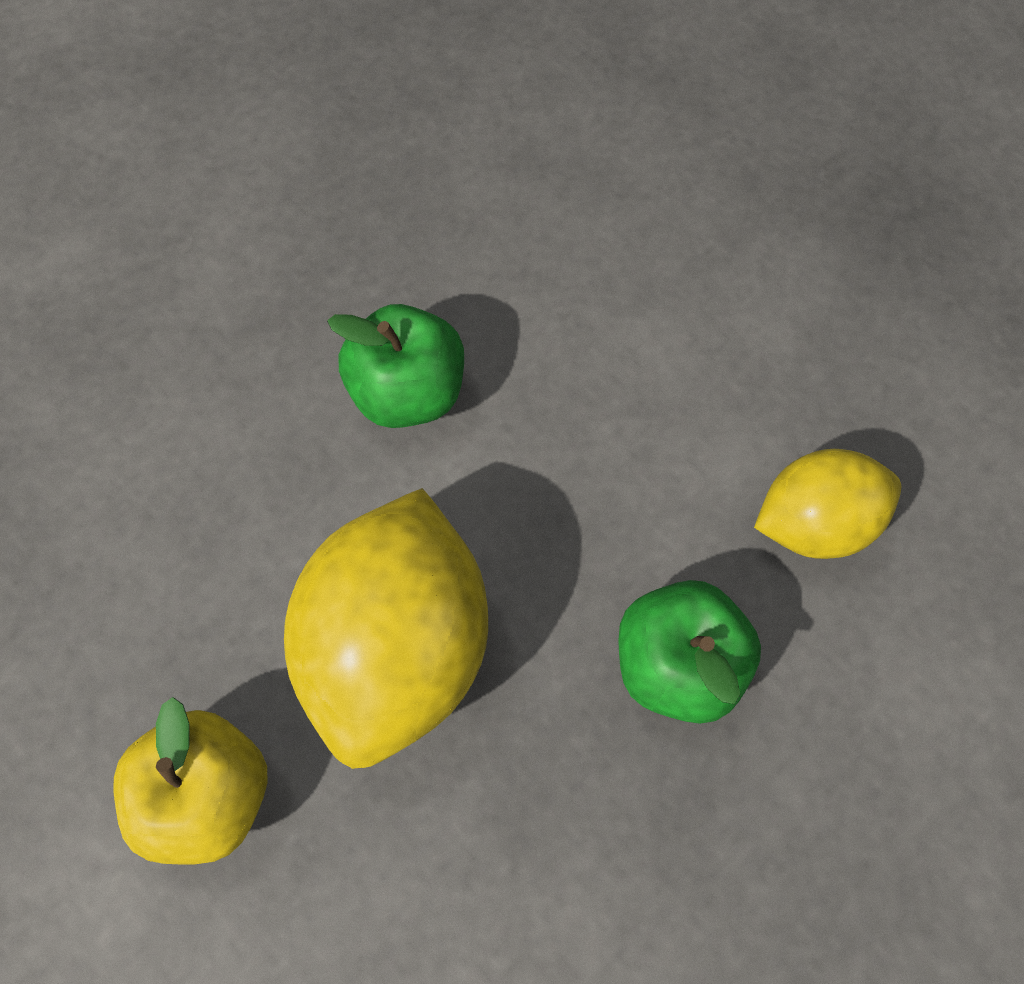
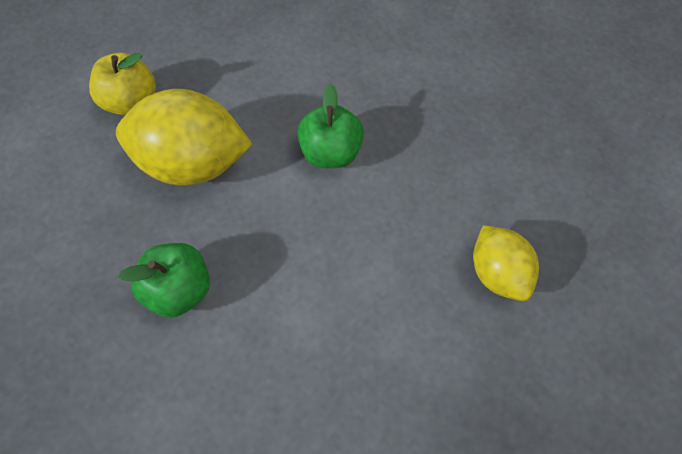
camera: 85 degrees right, 5 degrees down
yellow lemon [754,449,901,559] -> yellow lemon moved to [473,225,539,301]

